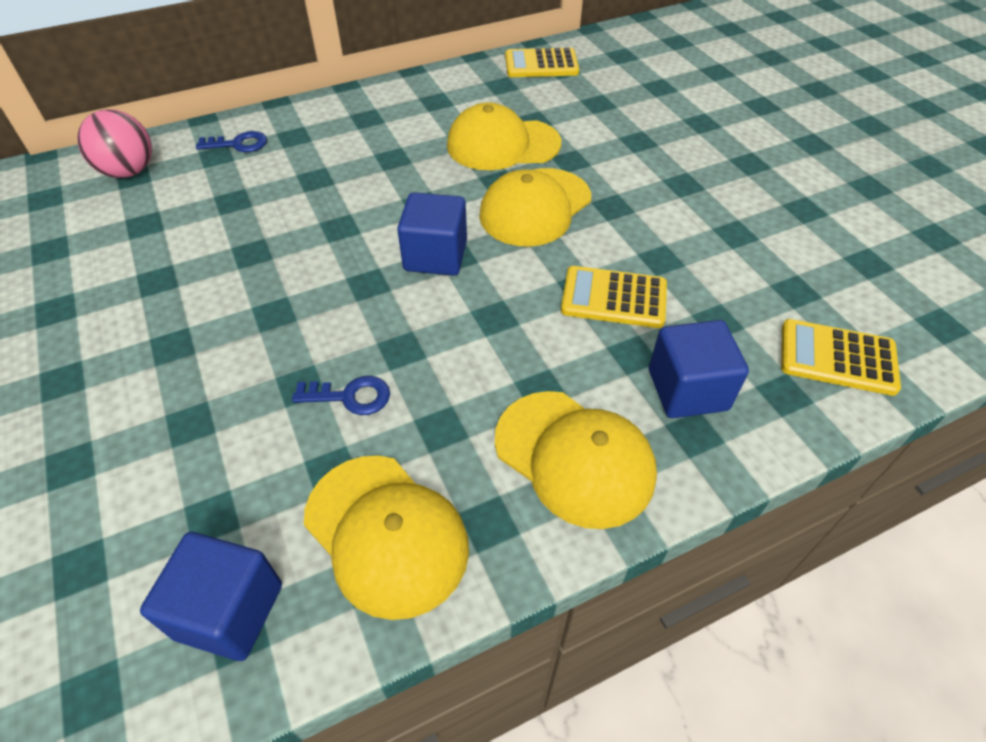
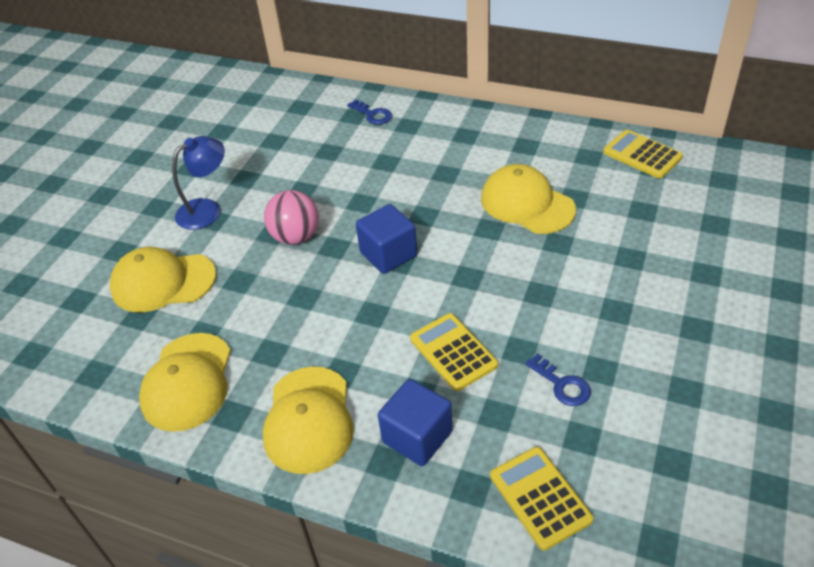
camera: 50 degrees right, 5 degrees down
pink ball [77,109,152,178] -> pink ball moved to [264,190,319,245]
blue cube [140,532,282,661] -> none
blue key [292,376,390,415] -> blue key moved to [525,354,591,406]
yellow cap [479,168,591,247] -> yellow cap moved to [110,247,216,312]
none -> blue lamp [172,136,225,230]

